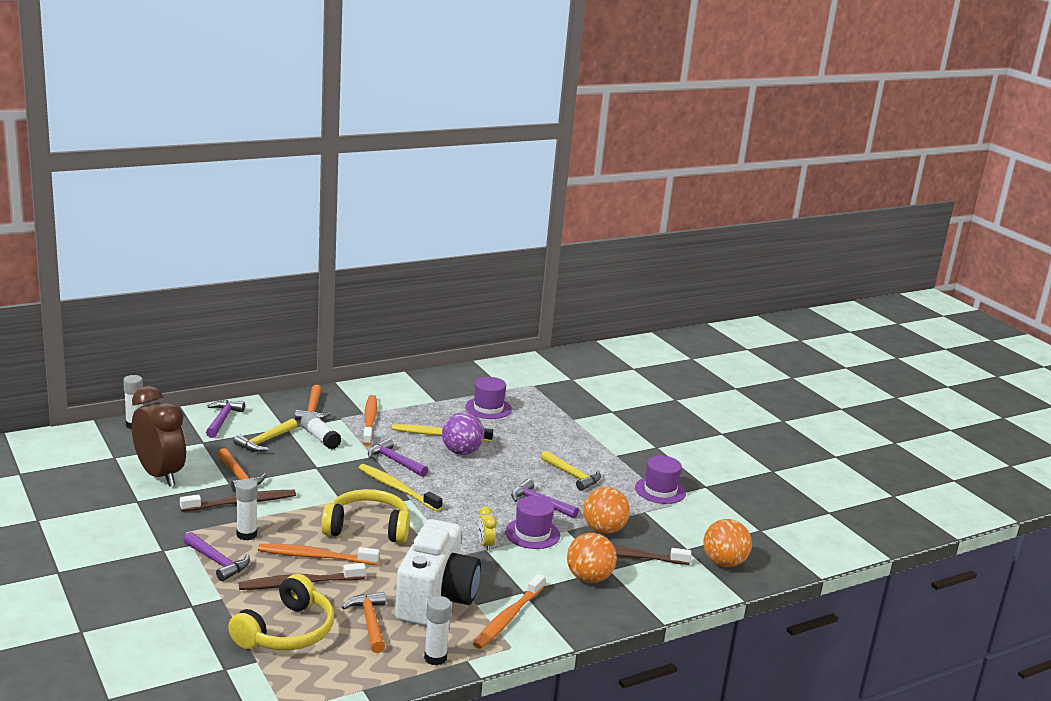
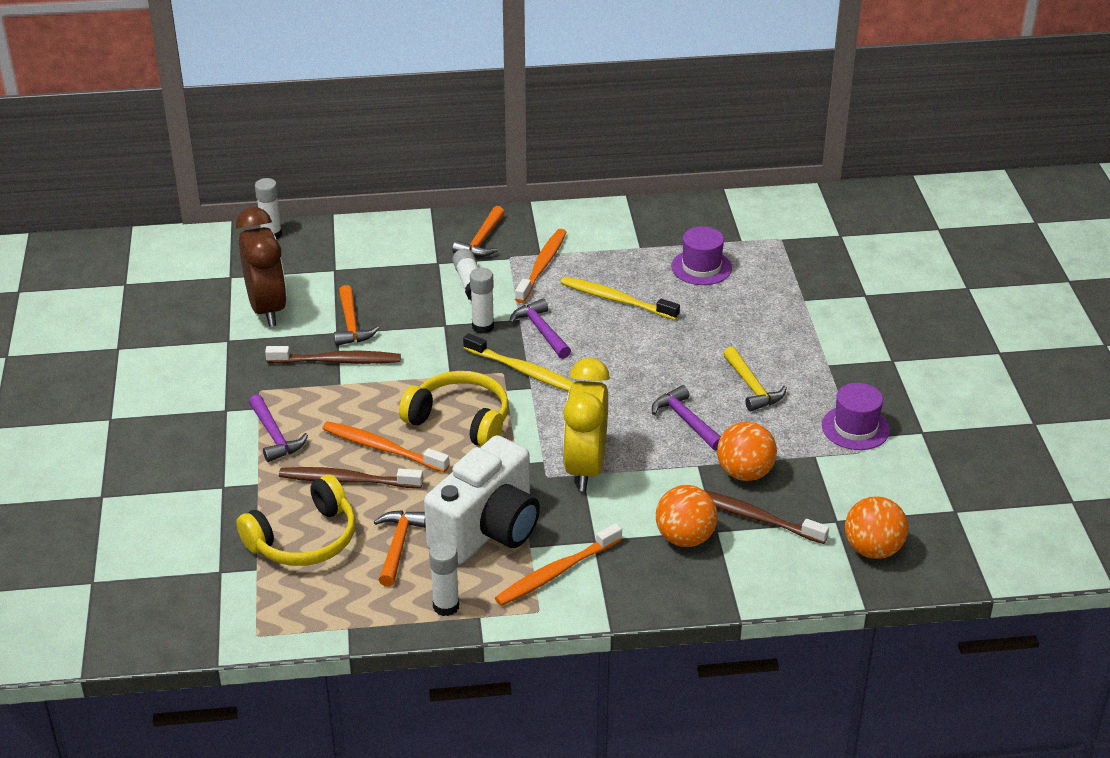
camera: 25 degrees right, 15 degrees up
purple hammer [206,400,245,438] -> none
yellow hammer [234,418,297,452] -> none
white glue stick [236,479,258,541] -> white glue stick moved to [470,268,494,334]
yellow toothbrush [359,464,442,511] -> yellow toothbrush turned 150 degrees clockwise [463,333,573,391]
purple ball [442,412,484,455] -> none
yellow clock [477,507,497,551] -> yellow clock [563,358,610,491], size x2.44
purple hat [505,496,560,549] -> none

